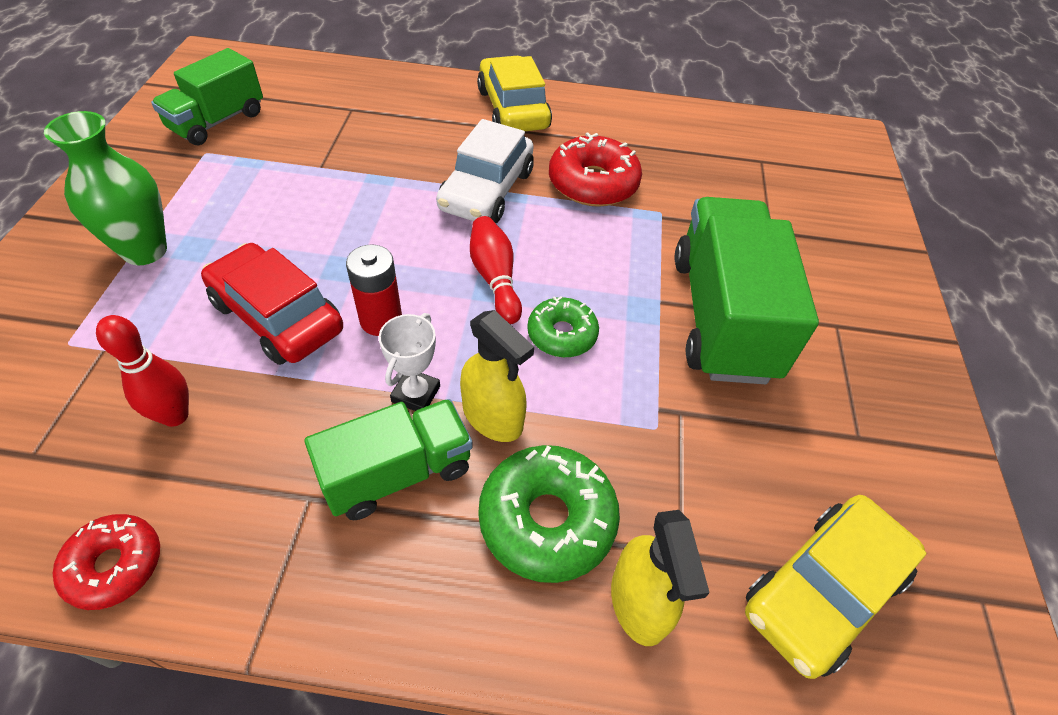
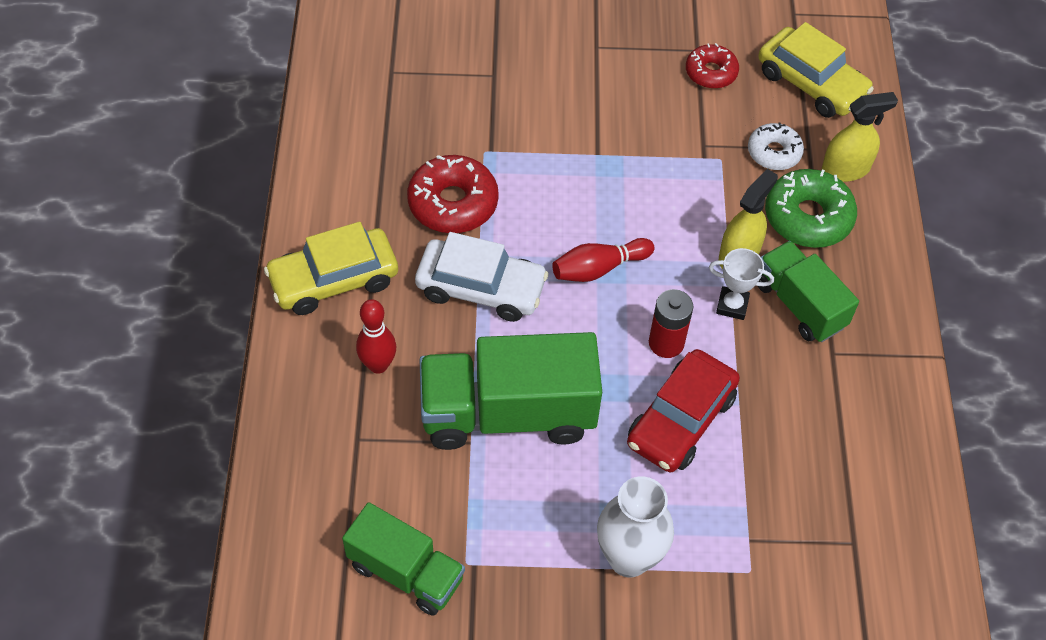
camera: 95 degrees left, 5 degrees up
green vase [44,111,167,265] -> white vase [597,476,674,577]
red donut [53,514,160,610] -> red donut moved to [686,43,739,89]
red bowling pin [96,315,189,427] -> red bowling pin moved to [356,299,396,374]
green donut [527,296,599,357] -> none
green truck [675,197,819,384] -> green truck moved to [419,332,602,450]
none -> white donut [748,122,804,170]

